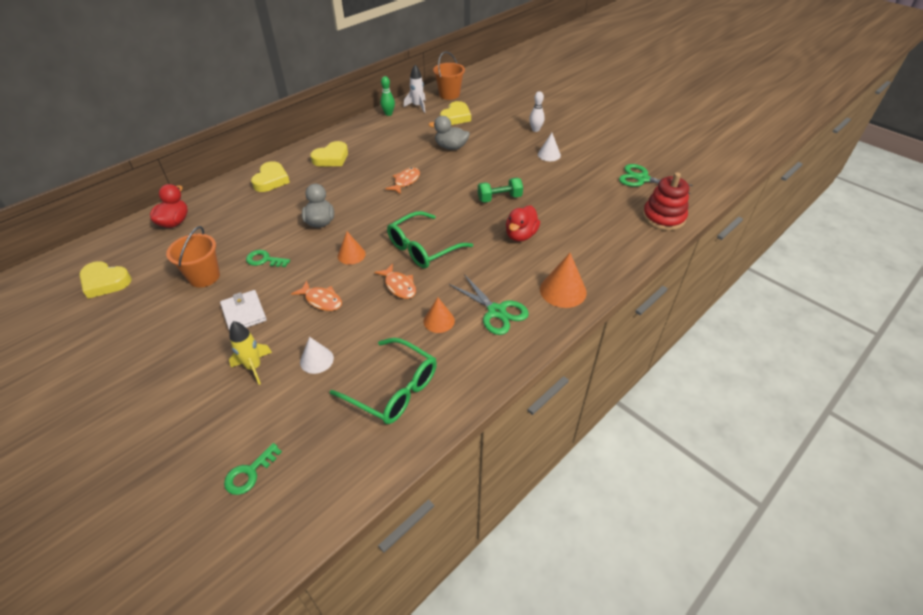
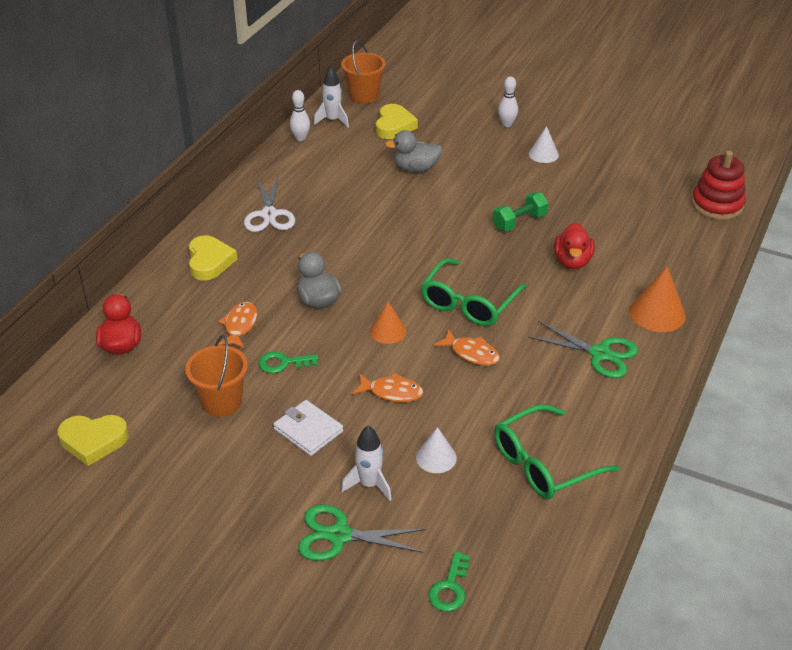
camera: 20 degrees left, 5 degrees down
yellow rocket [229,321,272,385] -> white rocket [341,426,392,501]
yellow heart [310,141,348,167] -> white scissors [244,176,295,232]
green glasses [330,338,437,424] -> green glasses turned 135 degrees clockwise [494,404,620,499]
green bowling pin [380,76,395,116] -> white bowling pin [290,90,310,141]
orange fish [385,168,420,195] -> orange fish moved to [218,302,257,348]
orange cone [423,297,455,333] -> none
green scissors [619,164,693,194] -> green scissors moved to [298,504,426,561]

